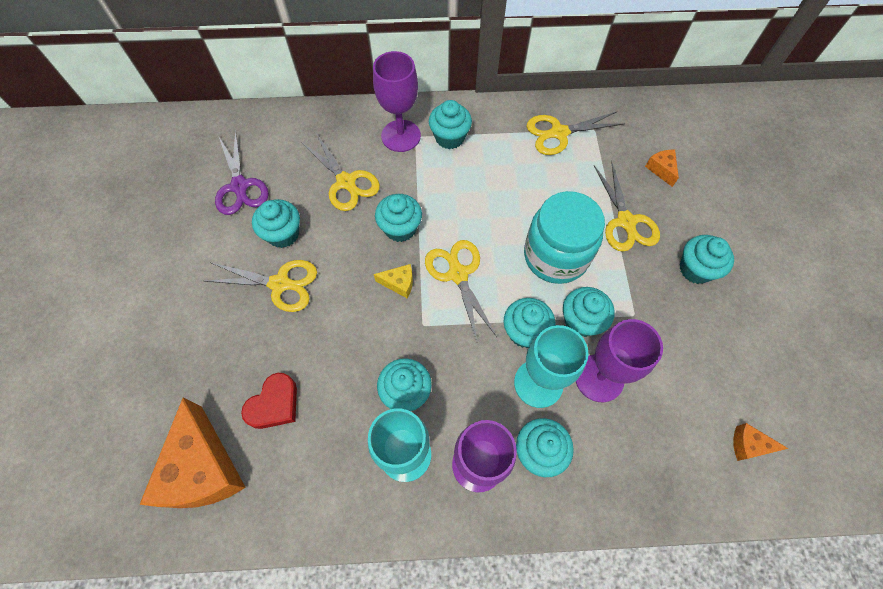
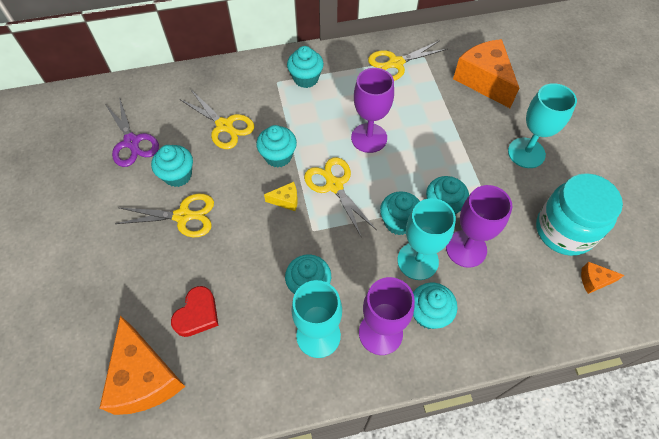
camera: 10 degrees left, 5 degrees down
purple goblet [373,51,421,152] -> purple goblet moved to [351,68,394,153]
turquoise jar [524,191,605,284] -> turquoise jar moved to [536,173,623,256]
yellow scissors [594,161,660,252] -> none
orange cheese [645,150,679,187] -> orange cheese [453,39,519,108], size x2.28
turquoise cupcake [680,235,734,284] -> turquoise goblet [508,83,577,168]

